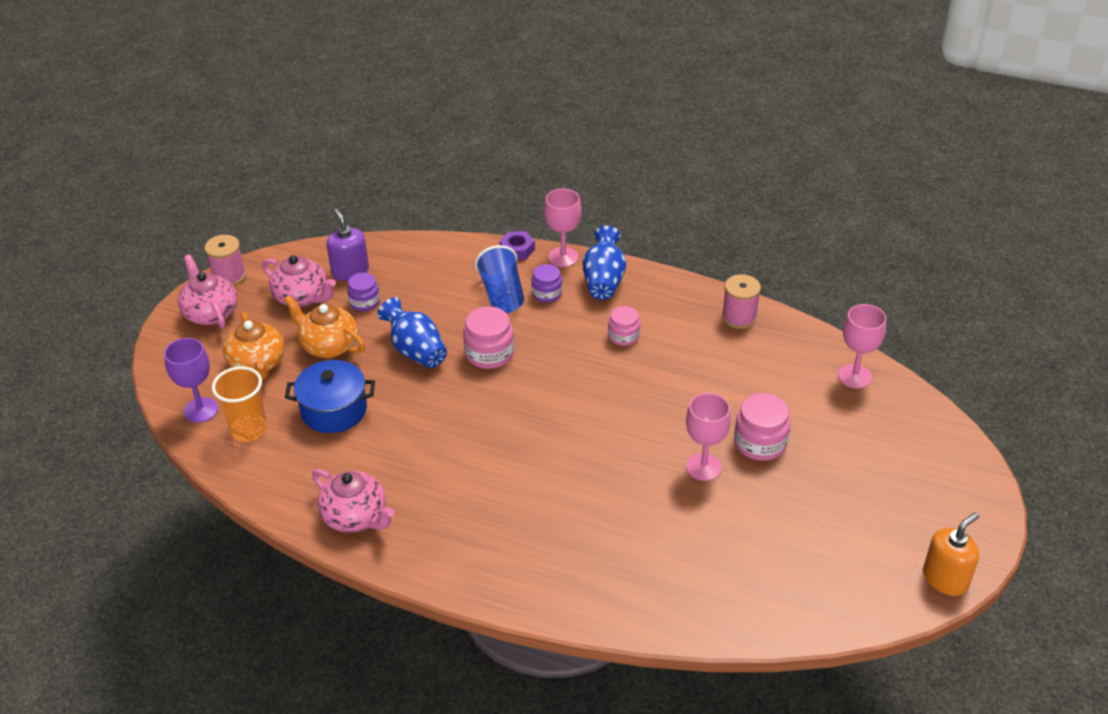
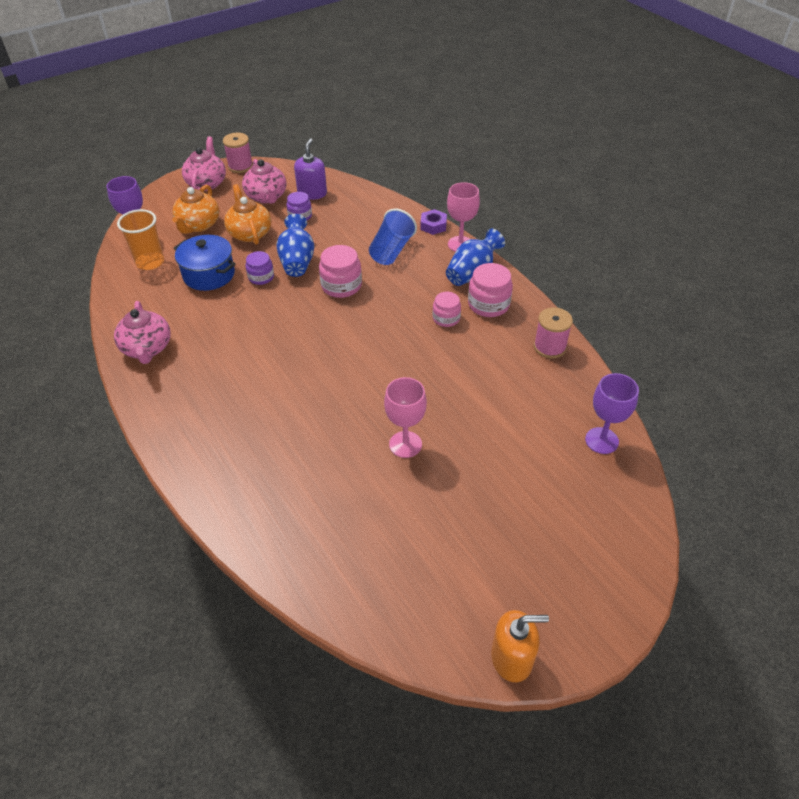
camera: 35 degrees right, 5 degrees up
purple jar [531,264,563,302] -> purple jar moved to [246,251,274,285]
pink jar [734,393,791,461] -> pink jar moved to [468,263,513,317]
pink goblet [838,304,886,388] -> purple goblet [585,373,639,454]

